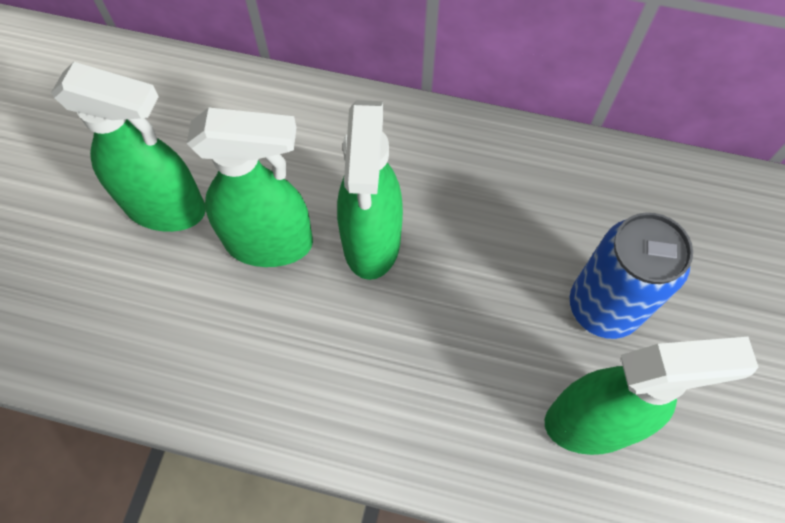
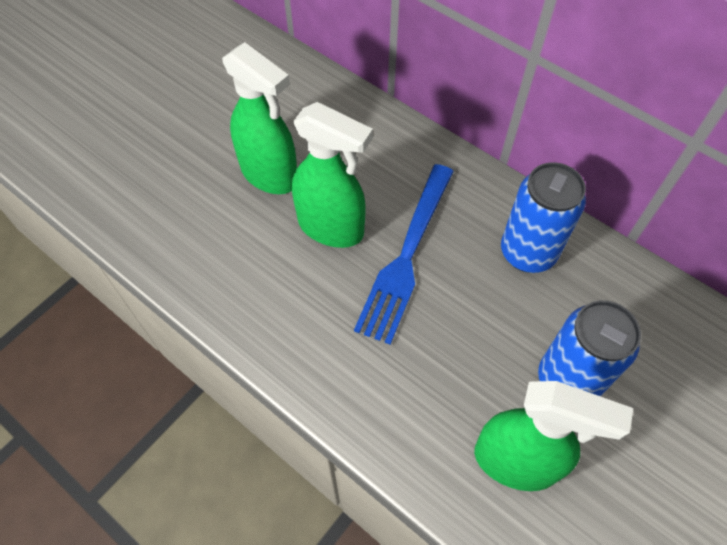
camera: 25 degrees right, 5 degrees down
green spray bottle [337,100,403,280] -> blue fork [354,164,454,345]
none -> blue can [501,162,586,273]

